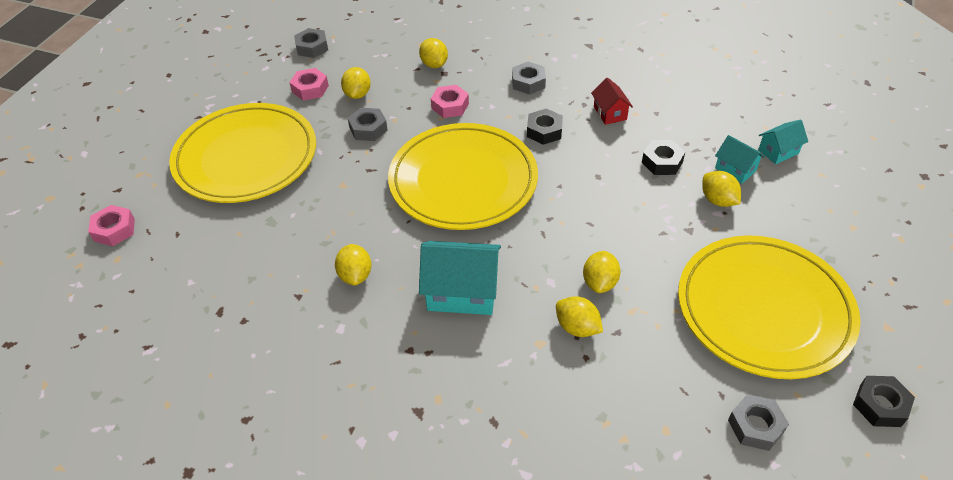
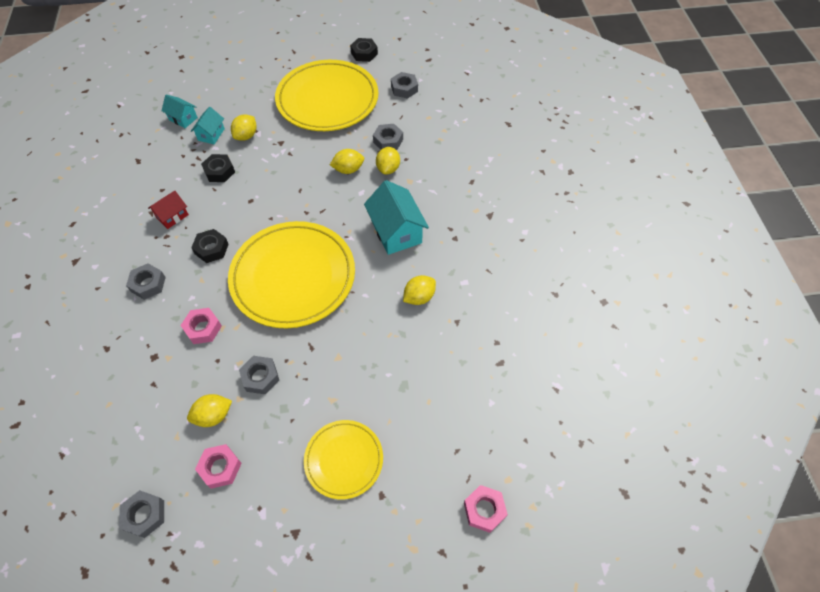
camera: 120 degrees left, 10 degrees up
yellow plate [169,103,316,203] -> yellow plate [304,420,383,500], size x0.53
yellow lemon [419,38,448,68] -> none
none -> grey nut [373,124,403,150]

